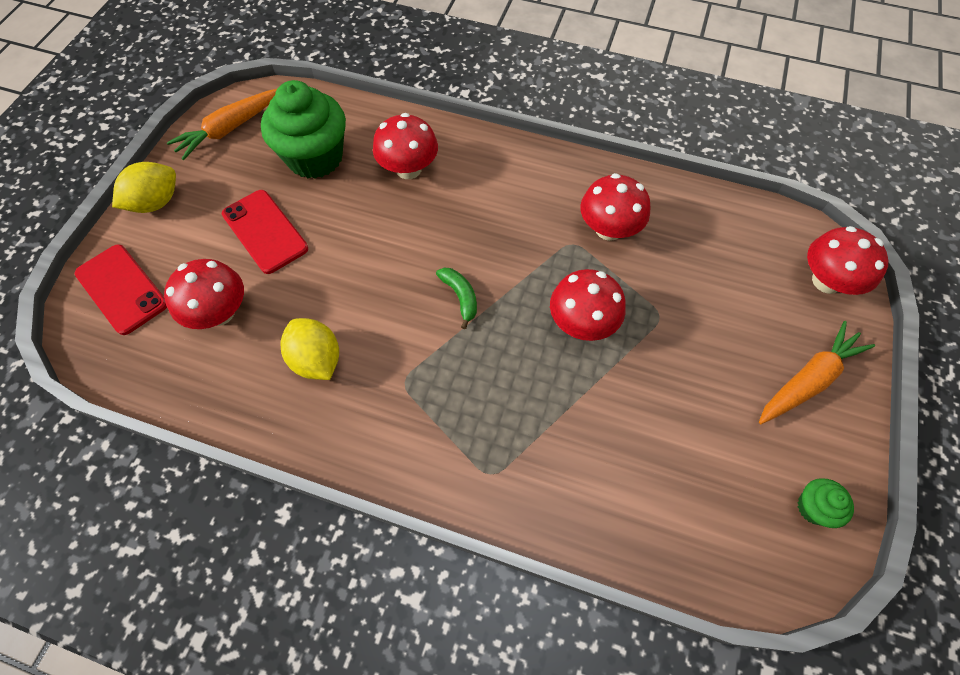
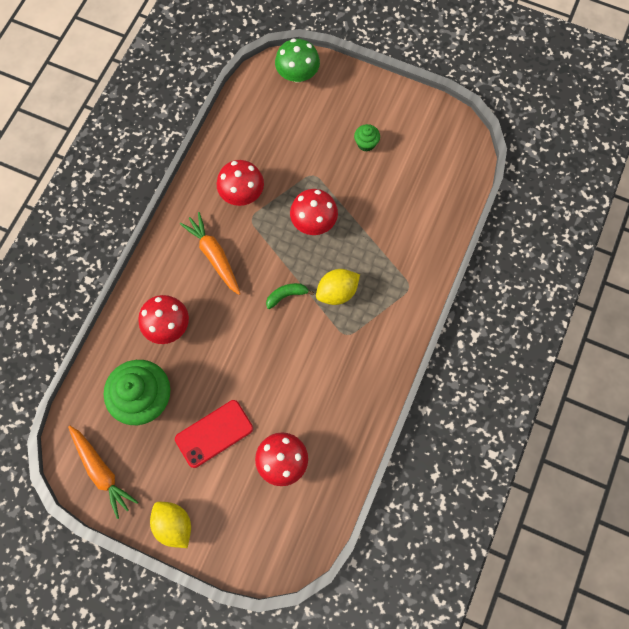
camera: 85 degrees left, 10 degrees up
red phone [75,244,167,335] -> none
yellow lemon [281,318,339,380] -> yellow lemon moved to [316,269,360,305]
orange carrot [759,321,875,424] -> orange carrot moved to [180,212,240,295]
green cupcake [798,478,854,528] -> green cupcake moved to [354,124,380,152]
red mushroom [807,226,888,295] -> green mushroom [275,39,320,83]

